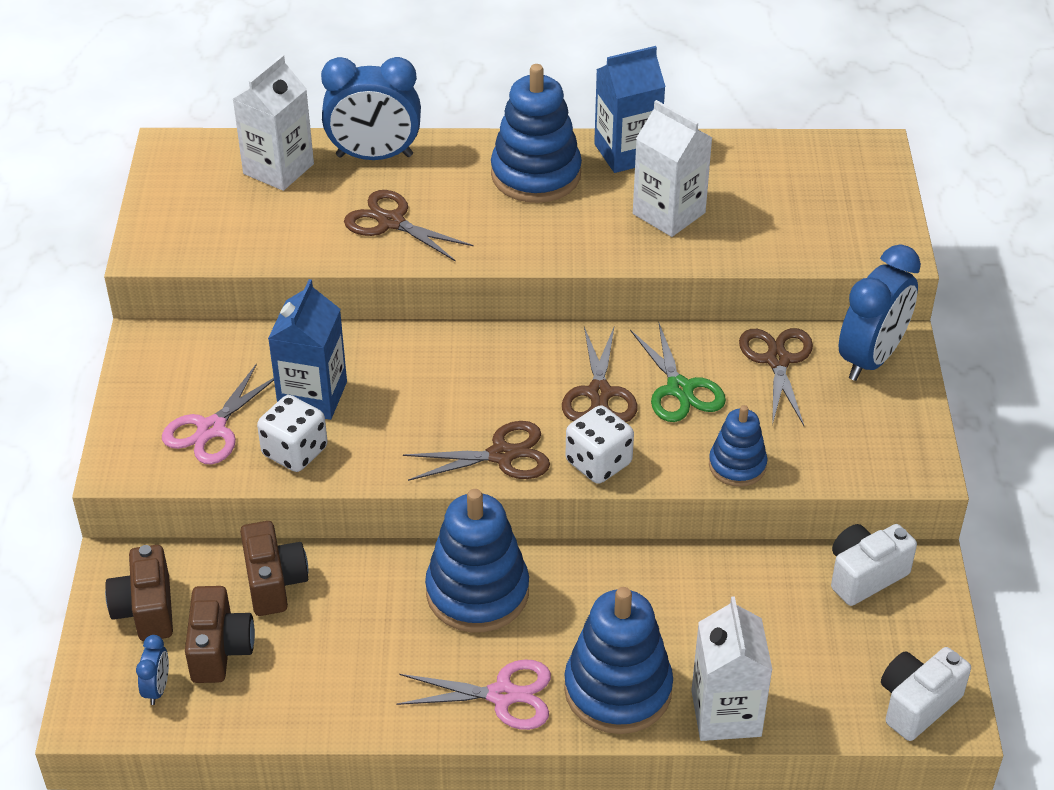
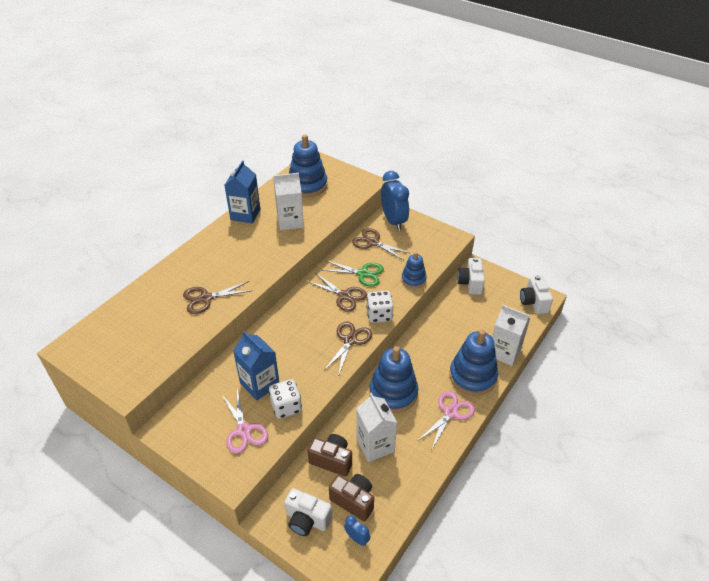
camera: 55 degrees left, 0 degrees up
brown camera [105,545,173,641] -> white camera [284,488,332,536]
white carton [233,55,314,191] -> white carton moved to [356,393,397,462]
blue clock [321,57,421,160] -> none
blue stacking toy [491,64,582,203] -> blue stacking toy moved to [289,135,328,197]

